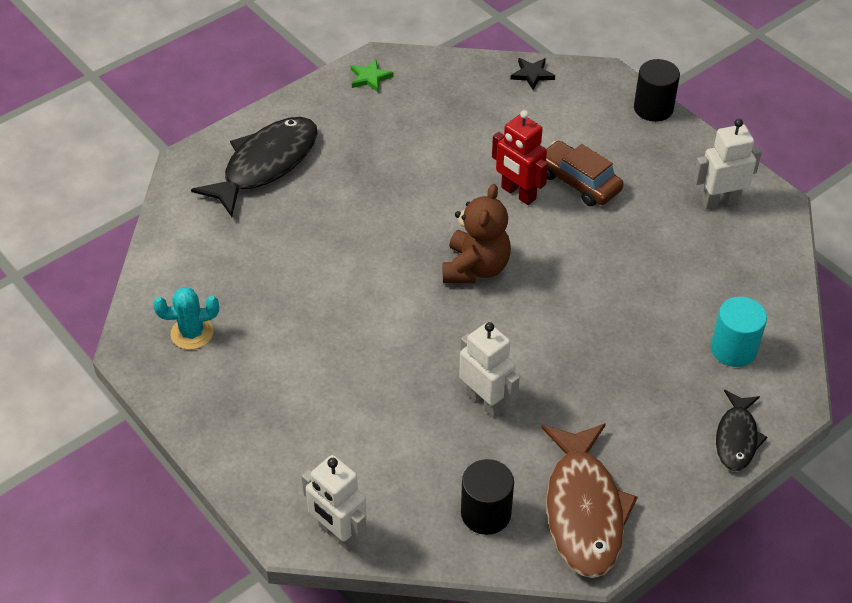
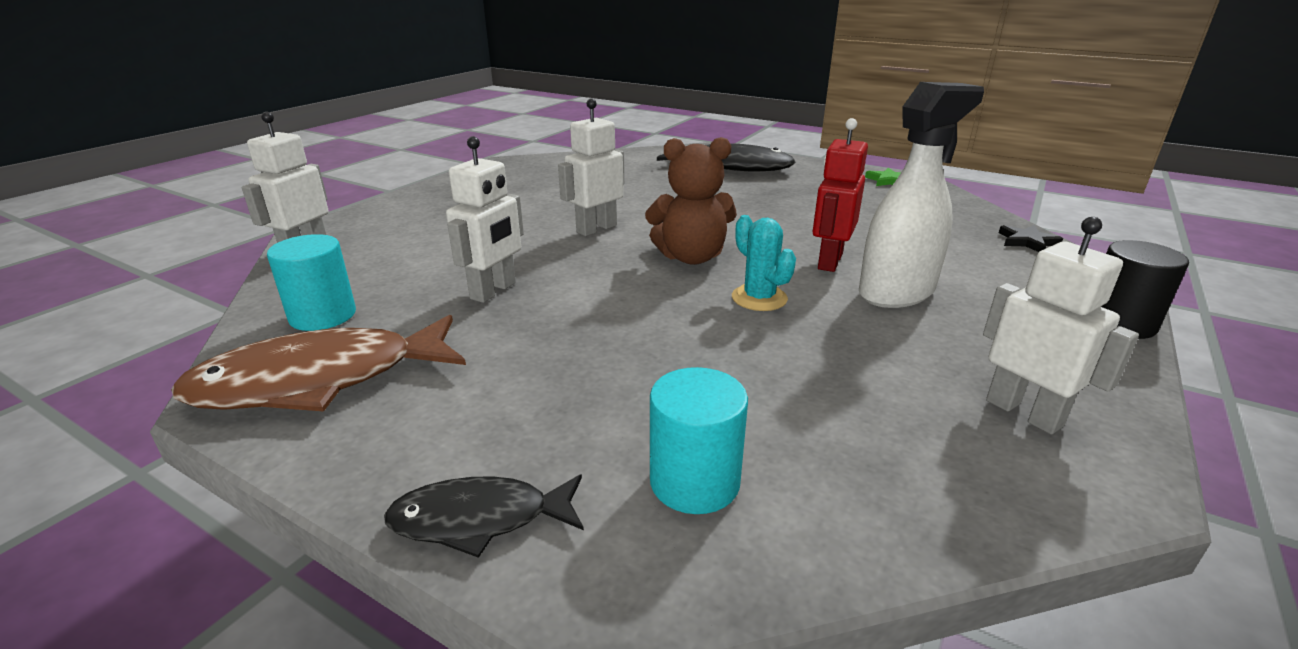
camera: 70 degrees right, 20 degrees down
turquoise cactus [153,287,219,350] -> turquoise cactus moved to [732,215,796,311]
black cylinder [461,459,514,535] -> turquoise cylinder [267,234,356,331]
brown car [546,141,624,206] -> white spray bottle [859,82,984,308]
none -> white robot [558,98,624,236]

